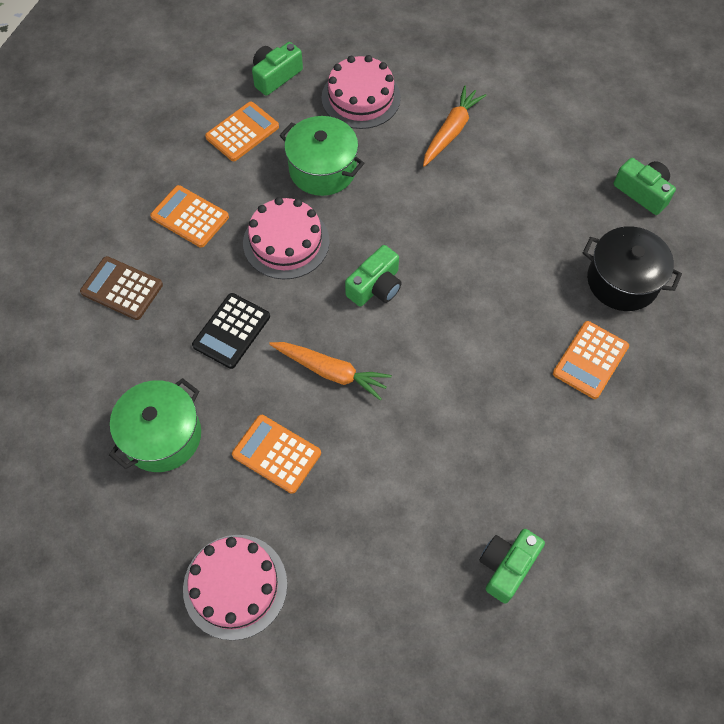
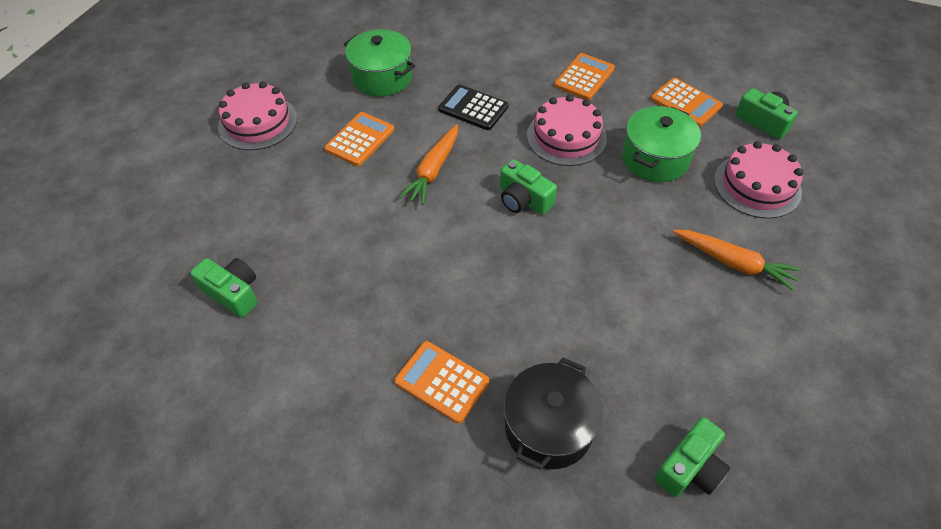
camera: 90 degrees right, 10 degrees down
brown calculator [80,256,163,320] -> none

